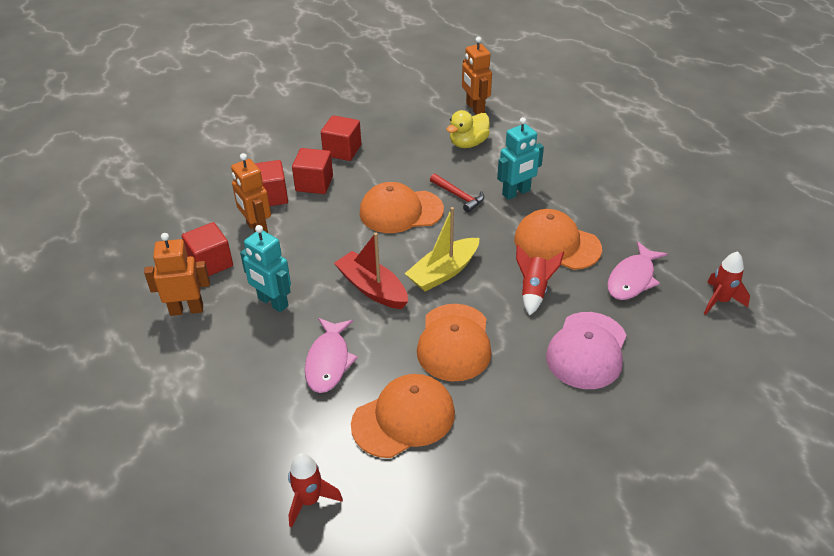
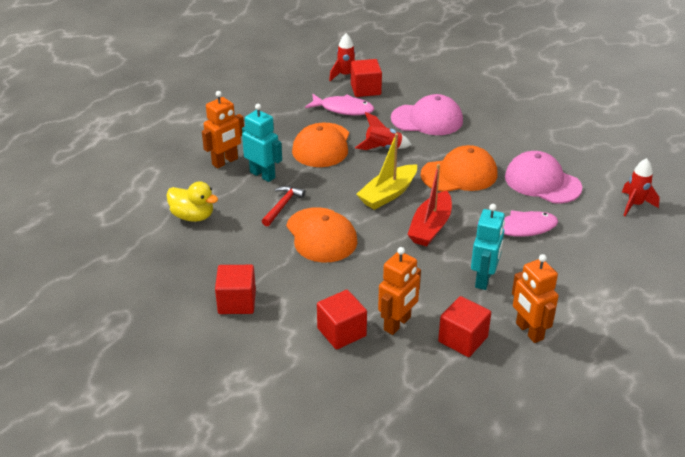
camera: 110 degrees left, 5 degrees down
red cube [292,148,333,194] -> red cube moved to [351,59,382,97]
orange cap [351,374,455,458] -> pink cap [505,151,582,204]
yellow boat [404,207,479,291] -> yellow boat turned 105 degrees clockwise [356,133,417,210]
orange robot [462,37,492,115] -> orange robot moved to [202,91,244,169]

